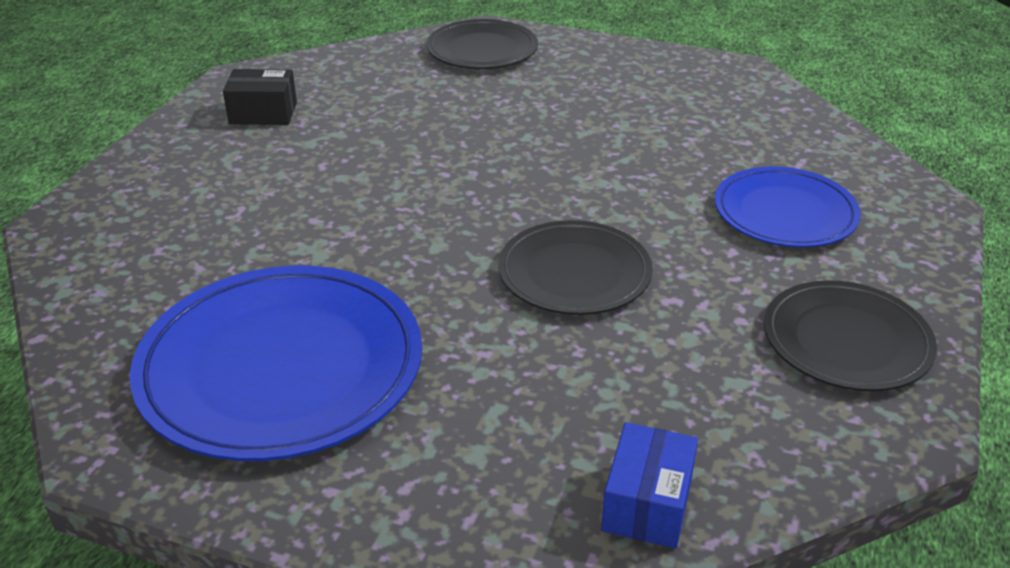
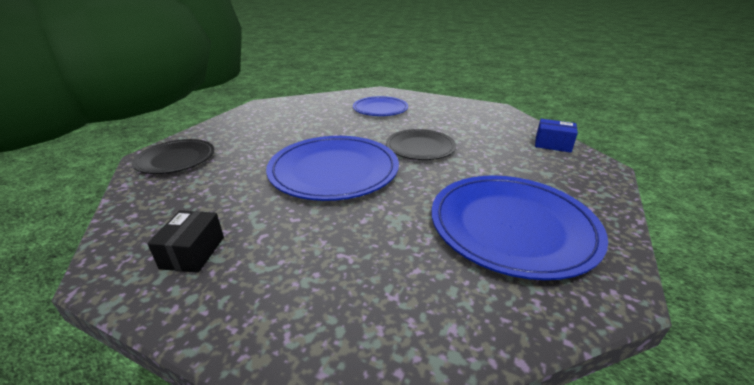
camera: 85 degrees left, 5 degrees down
black plate [764,280,937,391] -> none
none -> blue plate [266,136,399,201]

